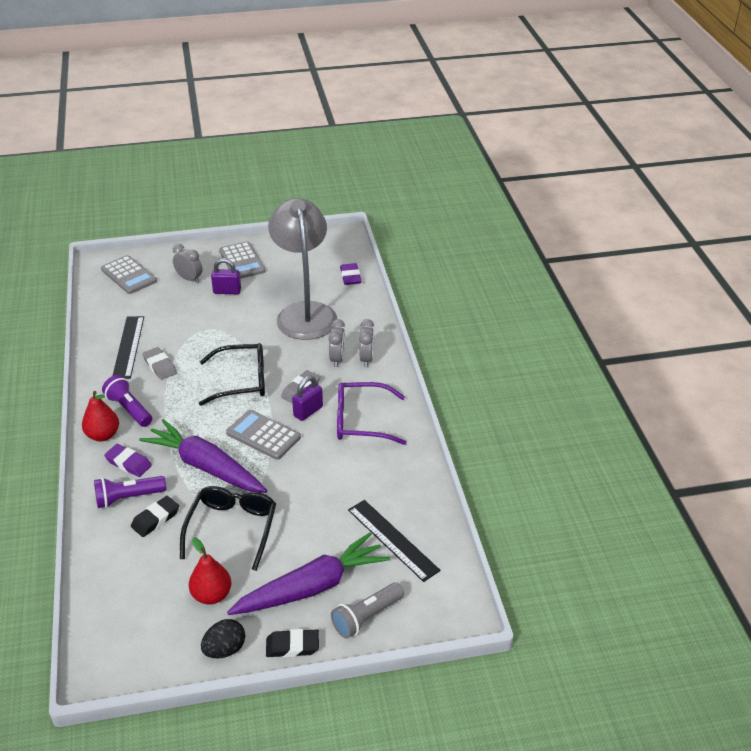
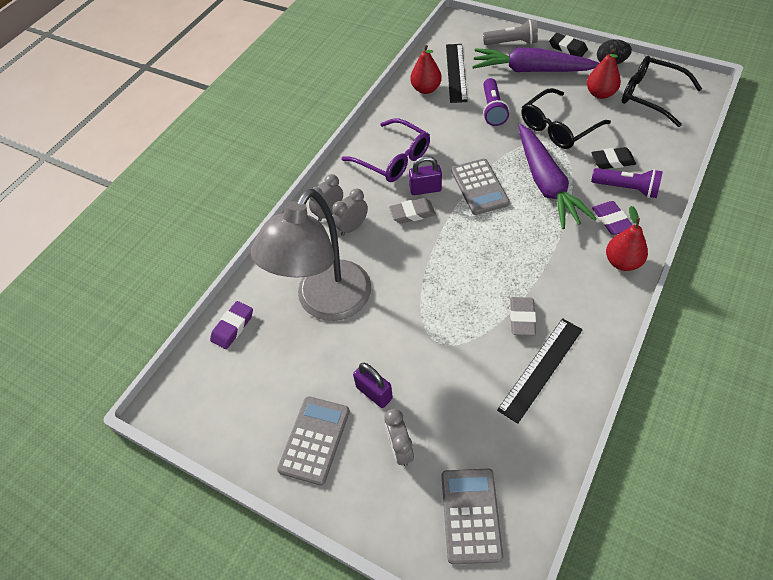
camera: 135 degrees left, 15 degrees up
purple flashlight [102,375,152,427] -> purple flashlight moved to [483,78,509,126]
black glasses [199,343,265,406] -> black glasses moved to [622,56,702,127]
none -> red pear [410,45,442,94]

